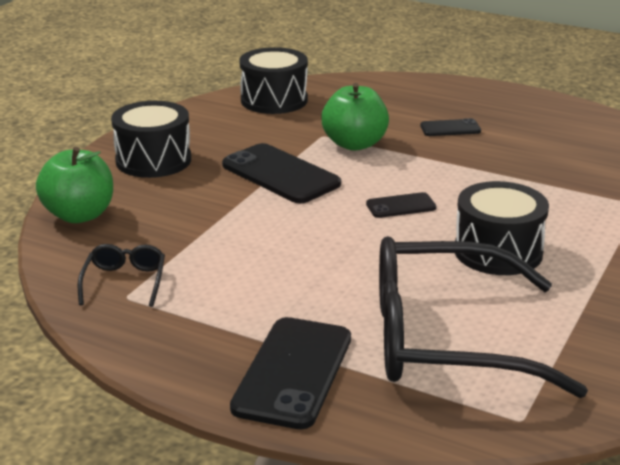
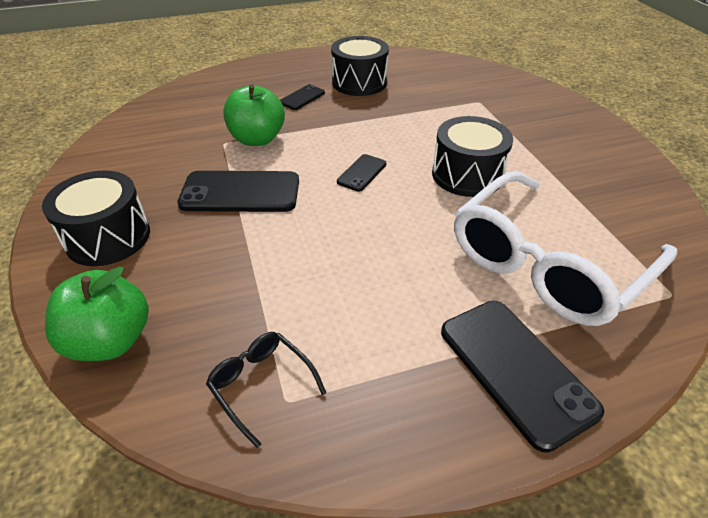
camera: 45 degrees left, 15 degrees up
black drum [239,47,308,114] -> black drum moved to [331,36,389,96]
black glasses [379,236,588,398] -> white glasses [454,171,677,326]

